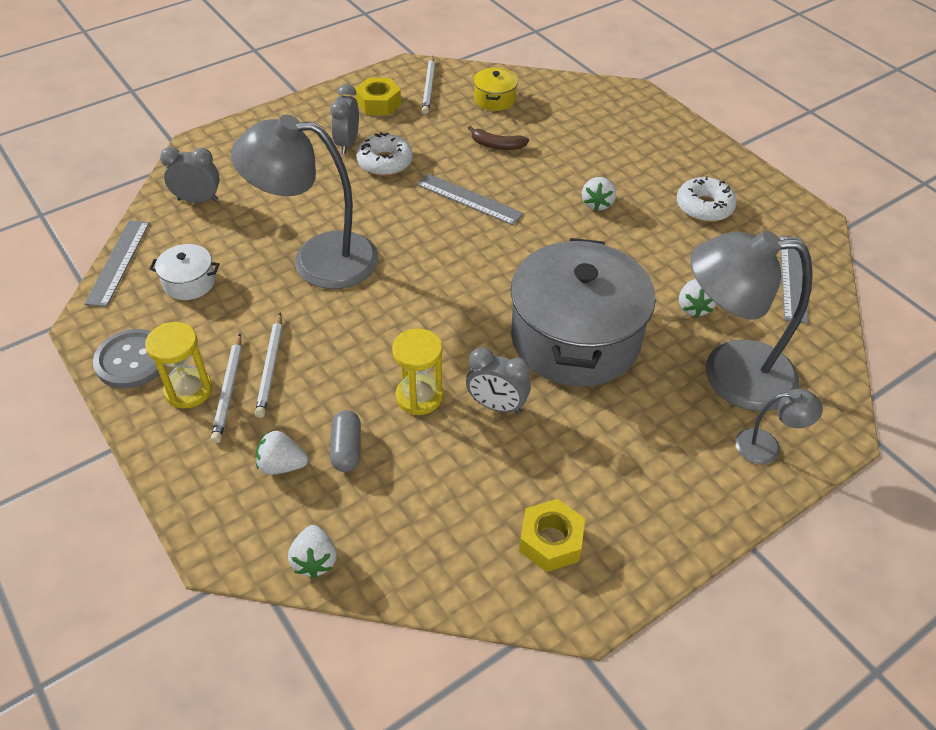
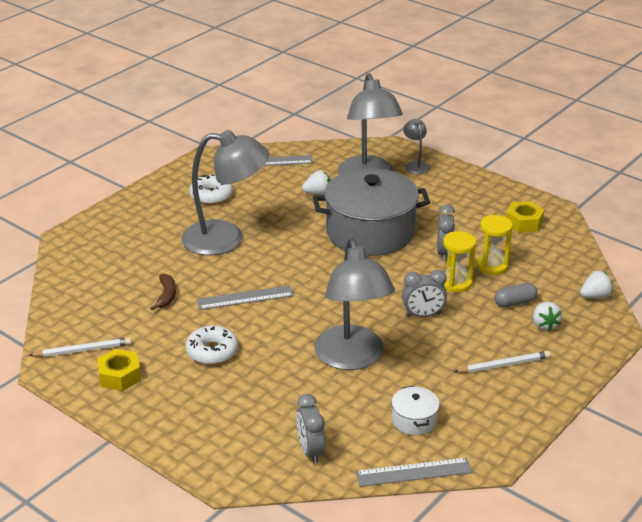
camera: 105 degrees left, 15 degrees down
grey button [93,329,166,389] -> none
yellow hourglass [145,322,212,408] -> yellow hourglass moved to [477,215,513,275]
white pencil [255,312,282,418] -> none
grey clock [330,84,359,154] -> grey clock moved to [402,270,447,317]
grey ruler [417,174,523,225] -> grey ruler turned 60 degrees clockwise [197,285,294,310]
yellow pot [473,68,518,111] -> none
white strawberry [582,177,616,211] -> grey lamp [181,130,270,256]

